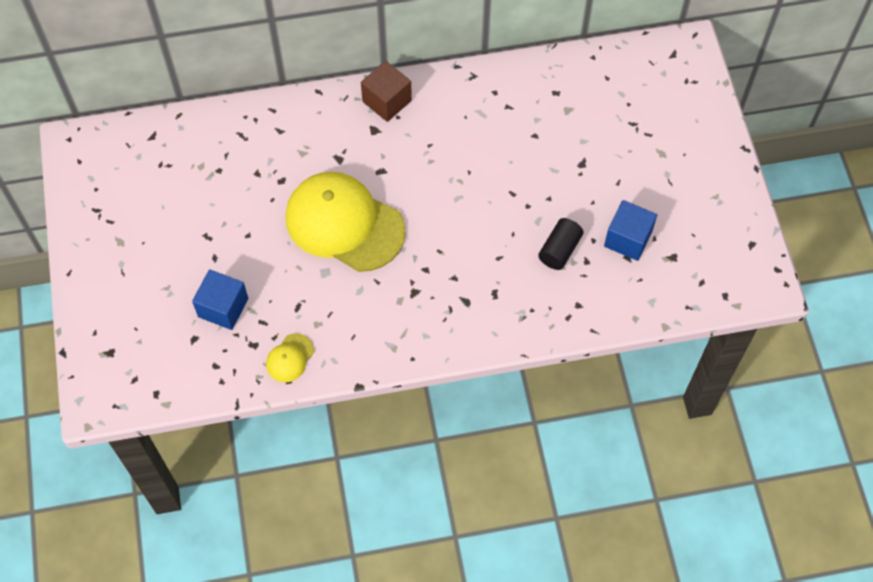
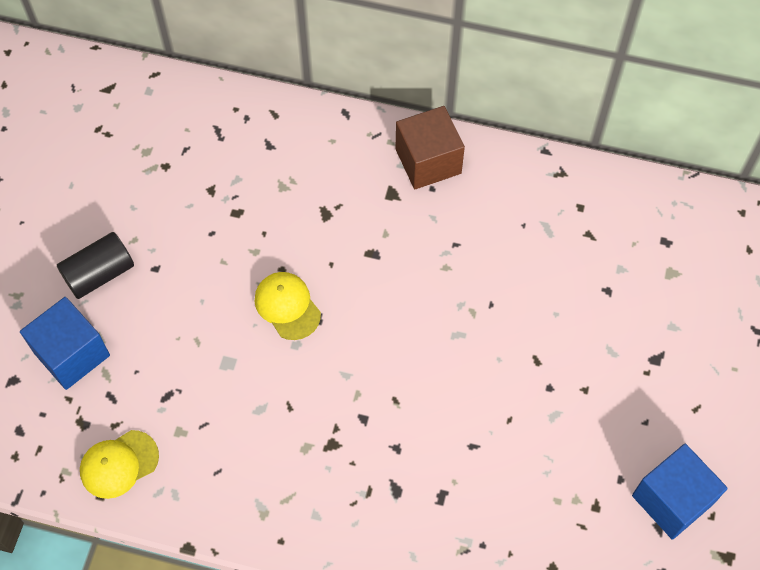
camera: 25 degrees right, 0 degrees up
yellow cap [286,172,406,272] -> yellow cap [255,272,321,340], size x0.42
black cylinder [538,218,584,270] -> black cylinder moved to [57,232,134,299]

